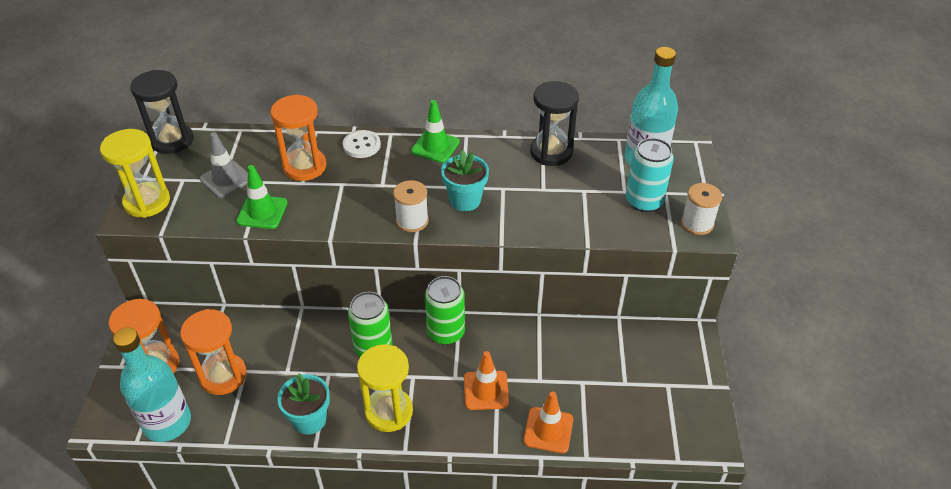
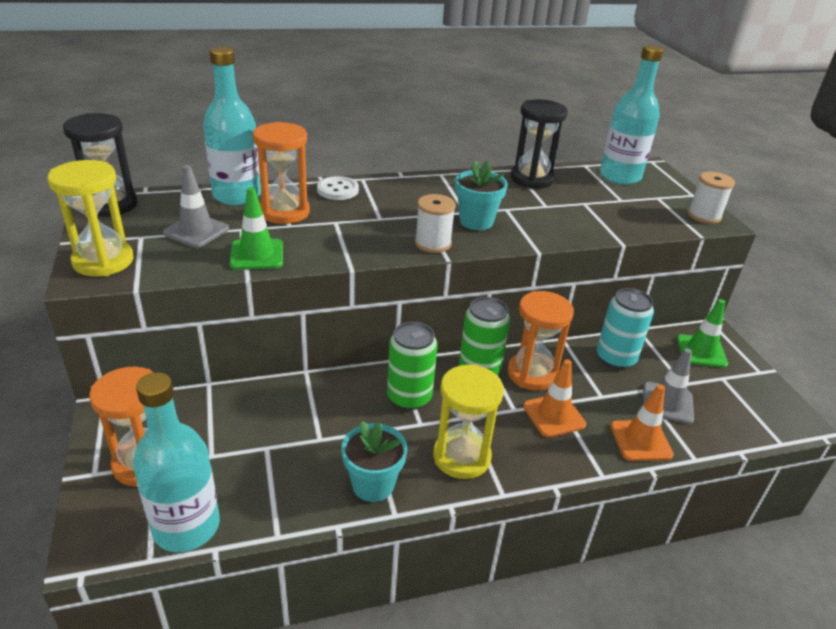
camera: 20 degrees left, 10 degrees down
orange hourglass [180,309,247,395] -> orange hourglass moved to [507,291,574,391]
green traffic cone [411,100,460,163] -> green traffic cone moved to [677,299,728,368]
turquoise can [626,138,674,212] -> turquoise can moved to [597,288,654,369]
none -> turquoise bottle [203,47,261,205]
none -> grey traffic cone [643,348,694,424]

